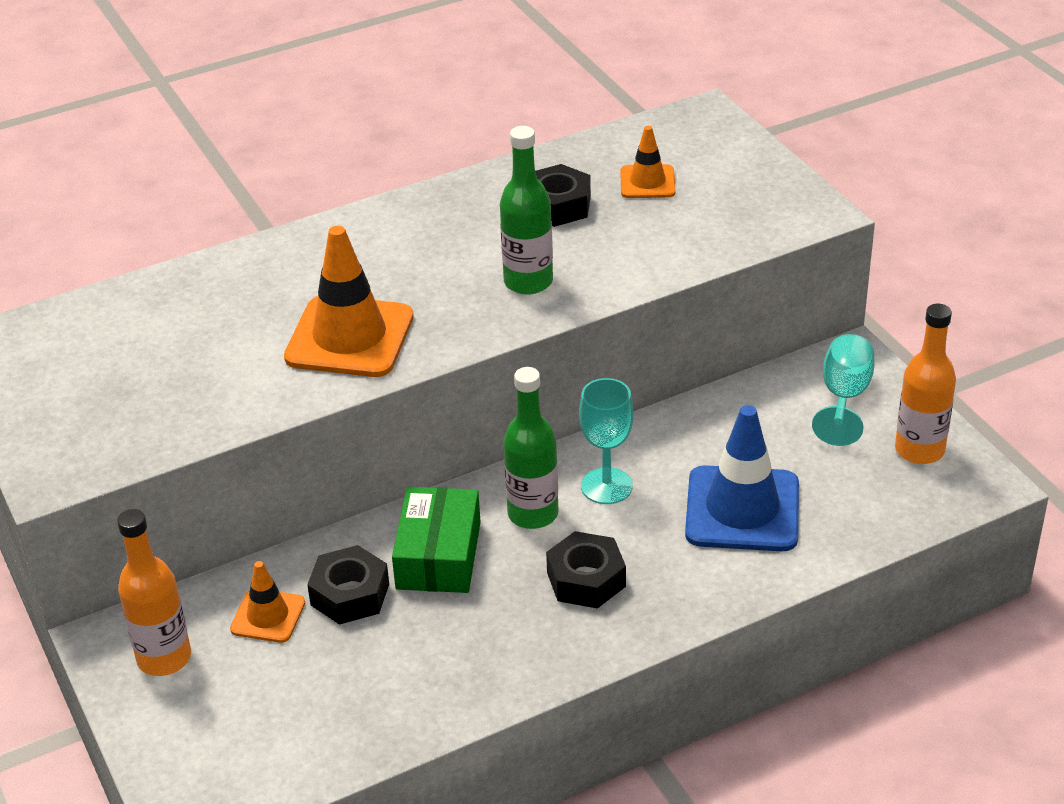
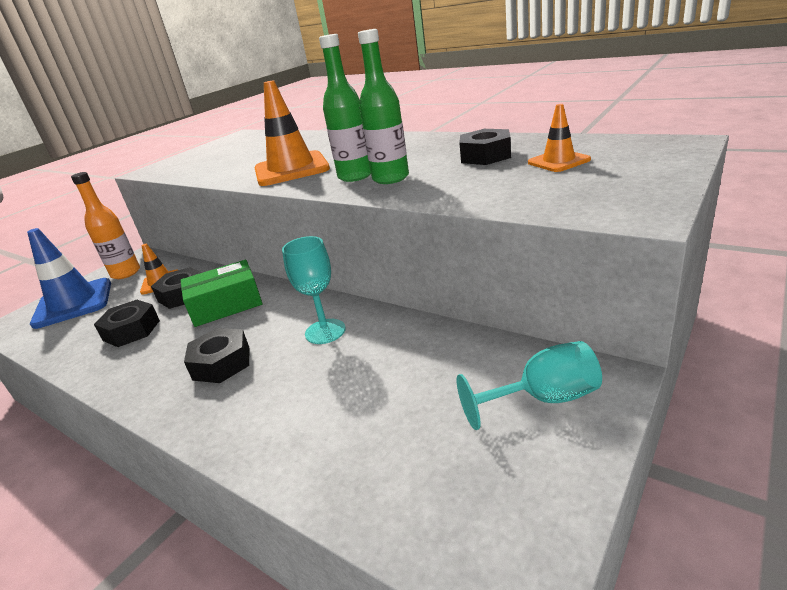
camera: 65 degrees right, 10 degrees down
green bottle [503,367,558,529] -> green bottle moved to [319,34,371,182]
blue traffic cone [685,405,799,551] -> blue traffic cone moved to [27,228,111,329]
orange bottle [895,304,956,464] -> none
none -> black nut [94,300,160,347]

